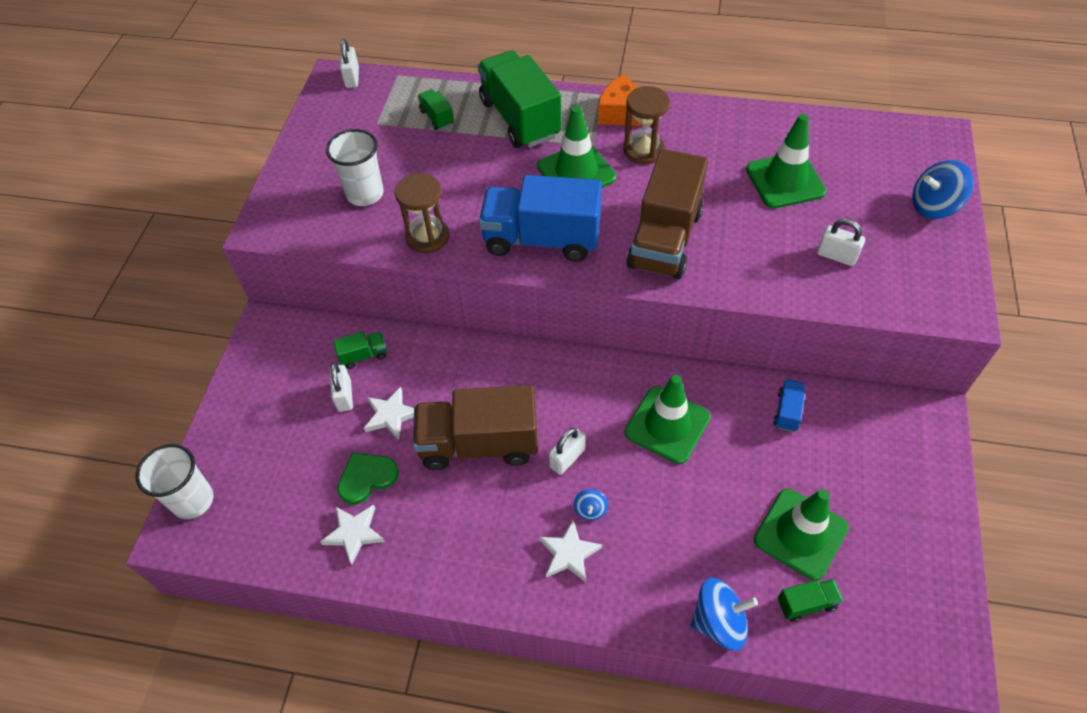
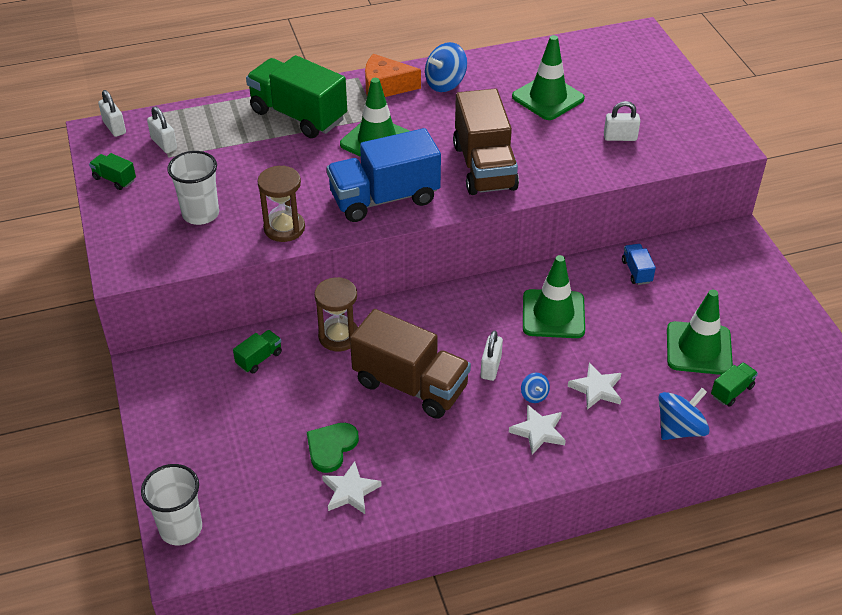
camera: 30 degrees left, 10 degrees down
white padlock [330,363,353,412] -> white padlock moved to [147,106,177,153]
white star [364,387,414,440] -> white star moved to [568,362,621,410]
brown truck [413,385,538,470] -> brown truck turned 120 degrees counterclockwise [350,309,471,419]
green truck [418,89,454,130] -> green truck moved to [89,153,136,190]
brown hourglass [624,86,670,164] -> brown hourglass moved to [314,277,358,351]
blue spinning top [912,160,974,219] -> blue spinning top moved to [425,42,467,92]

